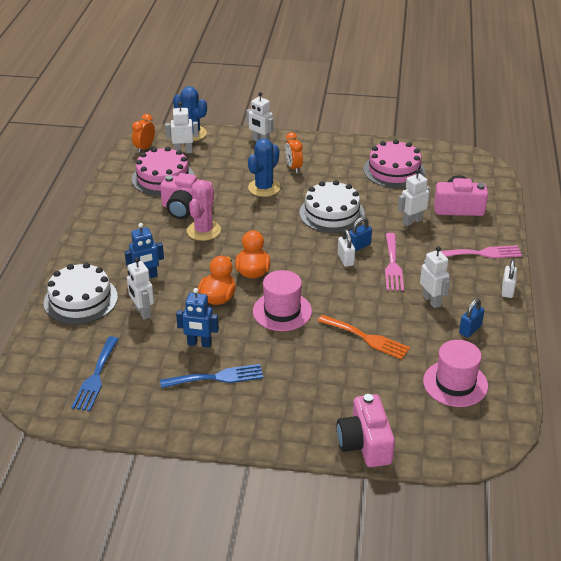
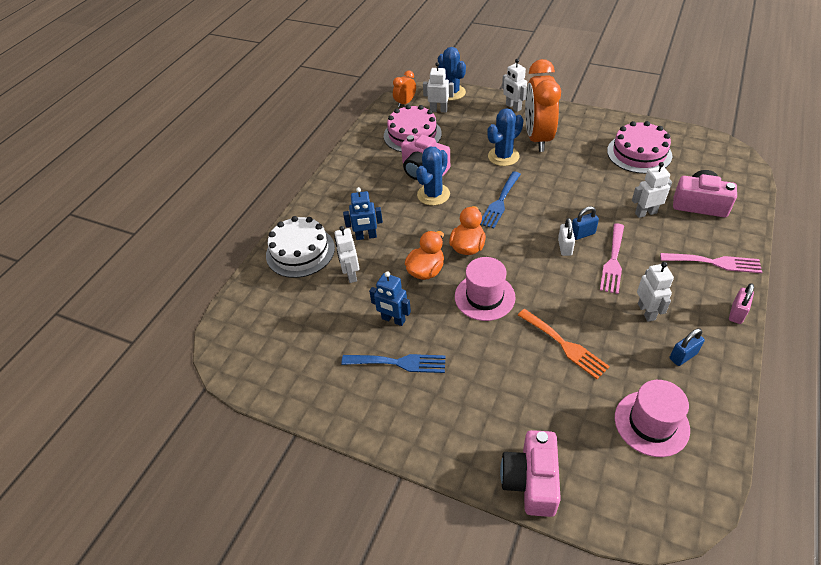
camera: 20 degrees right, 10 degrees up
blue fork [71,336,119,411] -> blue fork moved to [480,171,521,229]
pink cactus [187,180,221,241] -> blue cactus [416,146,450,206]
orange clock [285,132,303,173] -> orange clock [525,59,561,152], size x2.15
white cake [299,180,365,233] -> none
white padlock [502,259,517,298] -> pink padlock [729,283,754,324]

